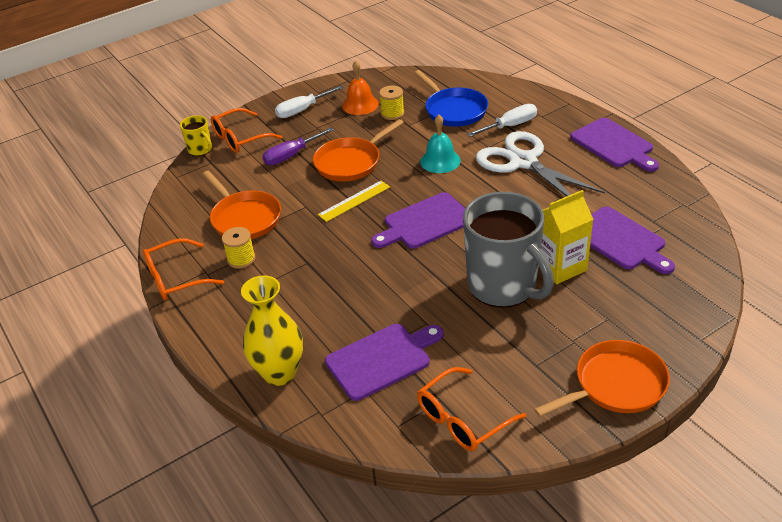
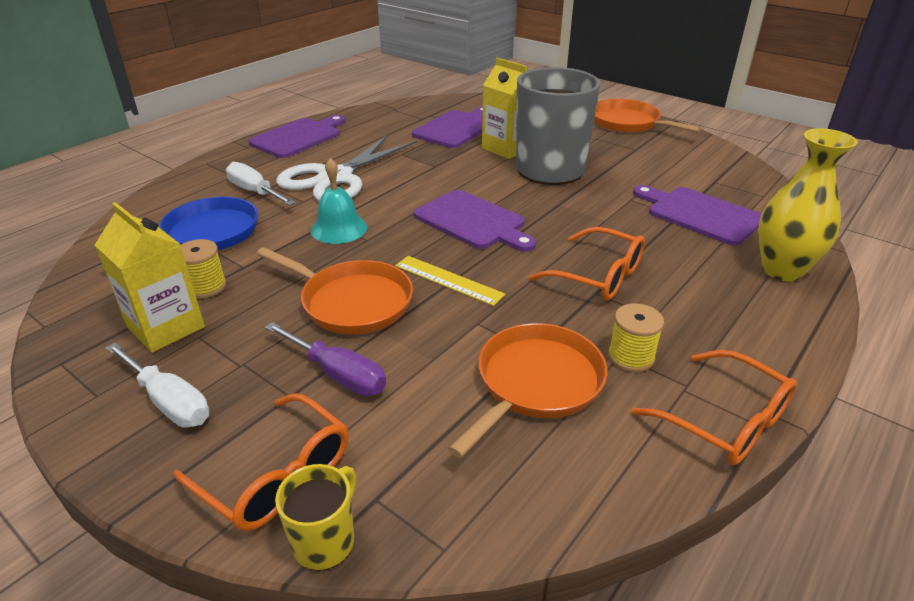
camera: 110 degrees left, 5 degrees down
orange bell [342,61,379,115] -> yellow carton [95,202,205,353]
orange glasses [417,367,526,451] -> orange glasses moved to [529,227,645,301]

